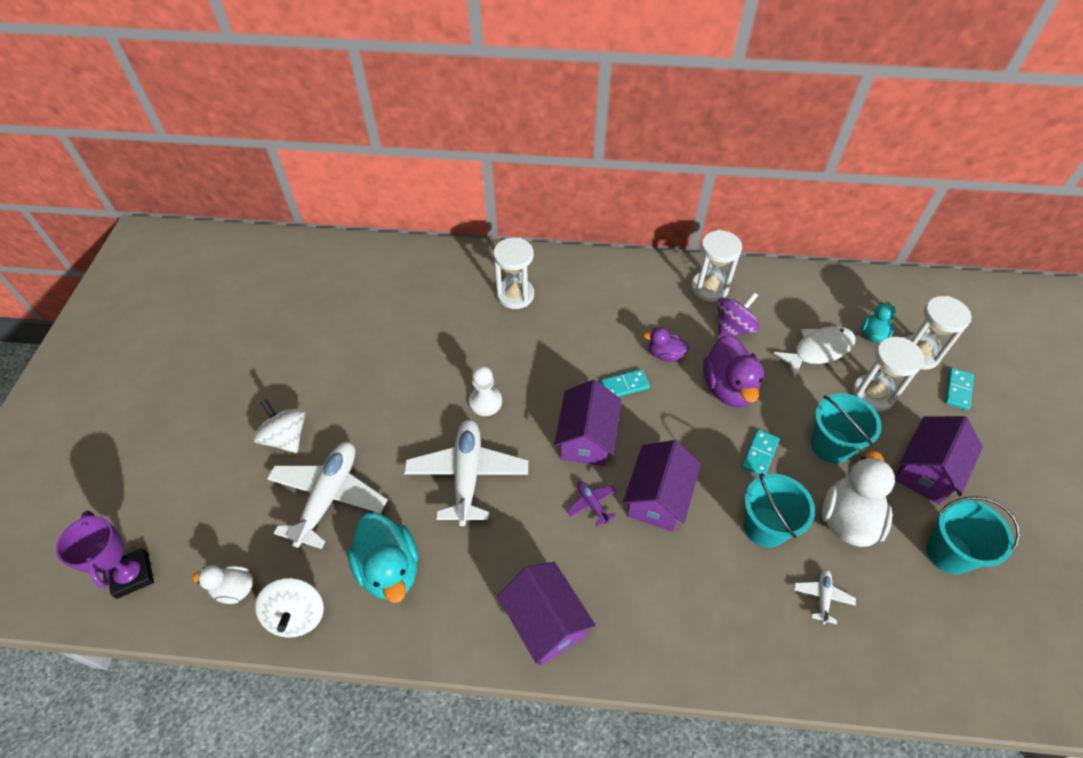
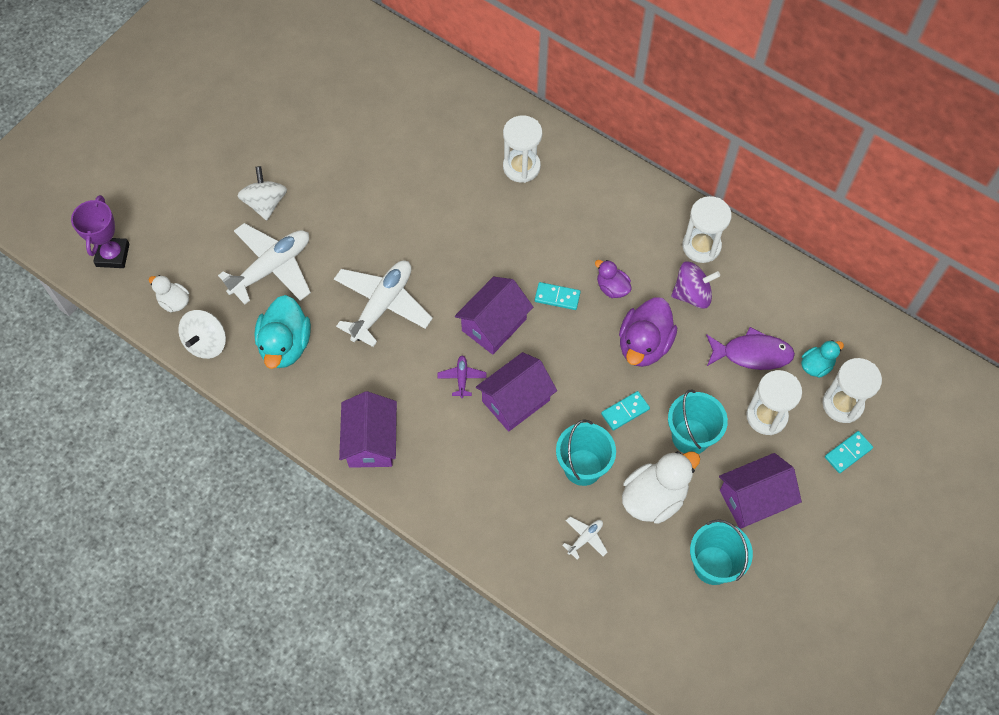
camera: 30 degrees right, 10 degrees up
white pawn [469,366,502,416] -> none
white fish [773,326,855,378] -> purple fish [706,327,795,370]

